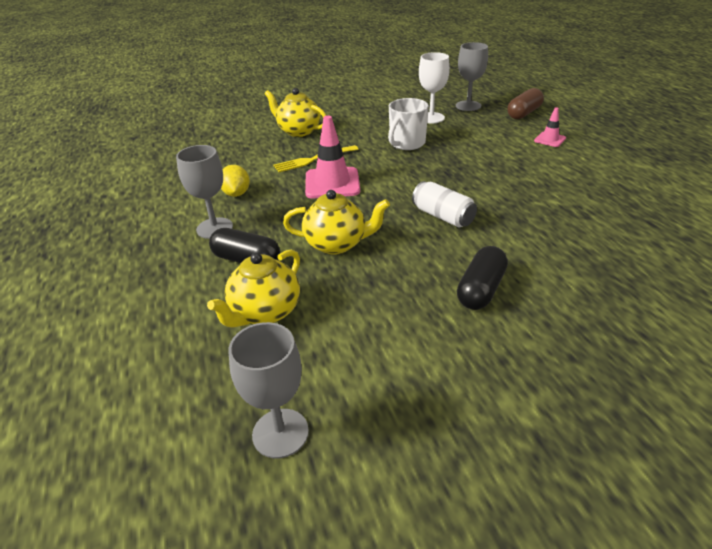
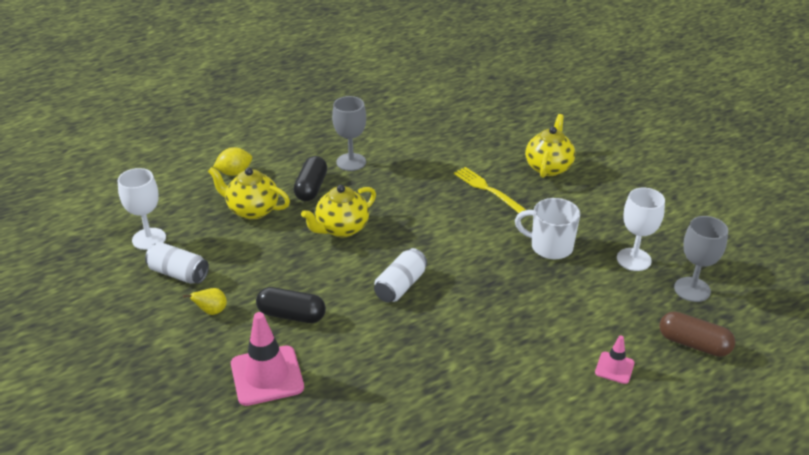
camera: 75 degrees right, 0 degrees up
yellow lemon [221,165,250,197] -> yellow lemon moved to [213,147,252,176]
grey goblet [228,322,309,458] -> white goblet [118,168,166,250]
yellow teapot [283,190,390,255] -> yellow teapot turned 60 degrees clockwise [301,185,376,237]
pink traffic cone [305,115,360,199] -> pink traffic cone moved to [231,312,304,406]
none -> white can [145,242,209,284]
none -> yellow pear [183,288,227,315]

